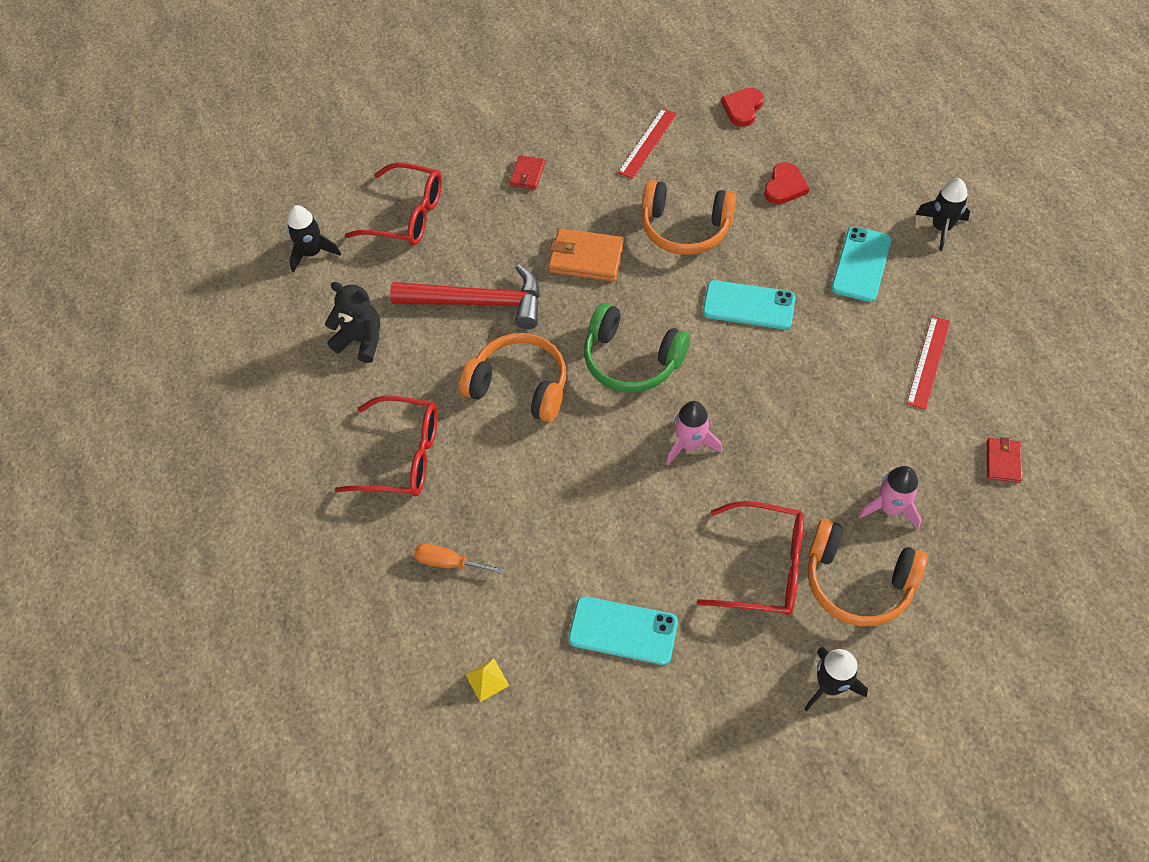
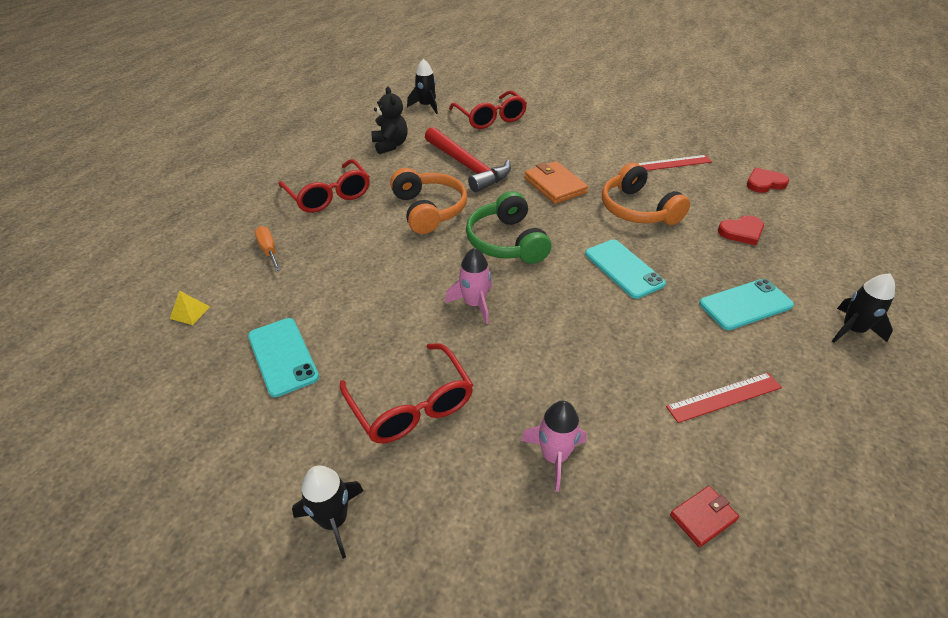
camera: 45 degrees right, 15 degrees down
red wallet [509,155,545,190] -> none
orange headphones [807,519,927,626] -> none

